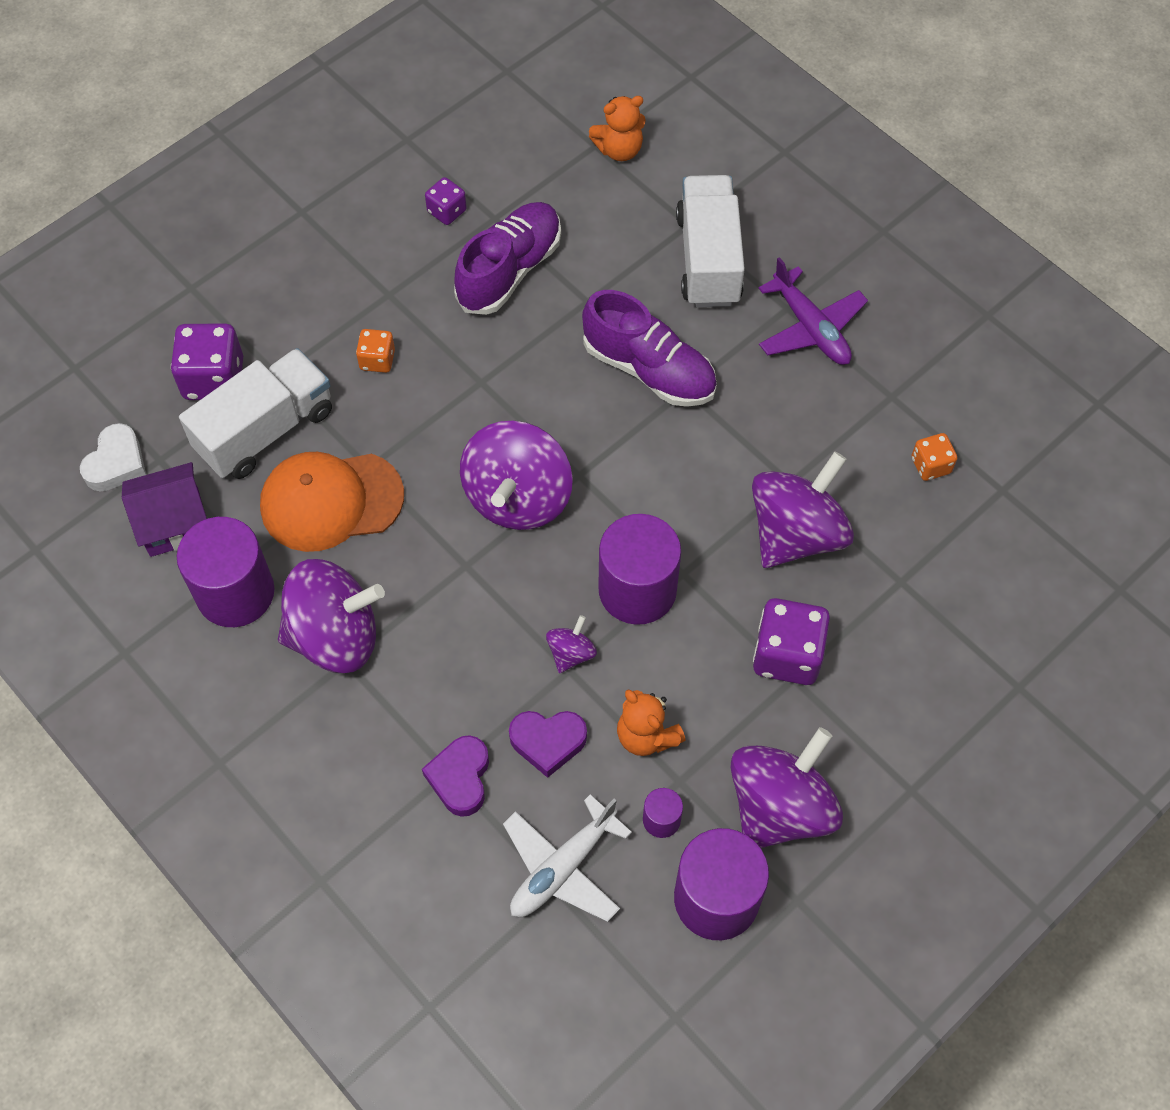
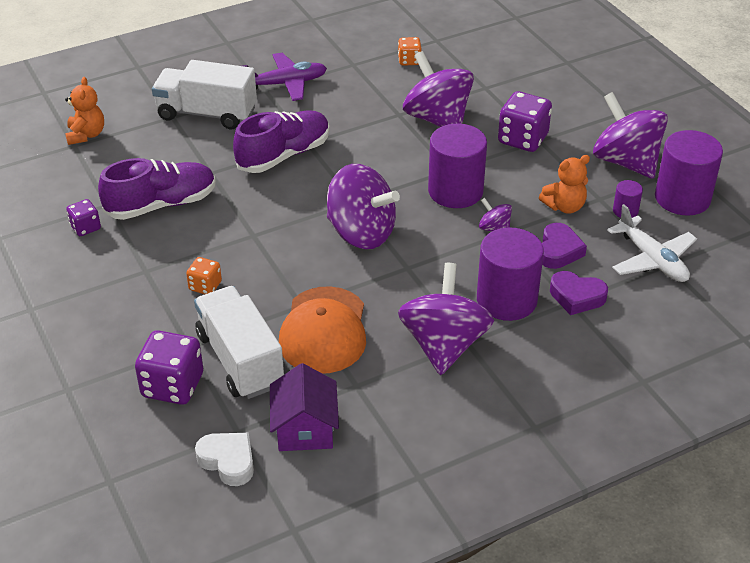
camera: 75 degrees left, 20 degrees down
purple cylinder [177,517,275,627] -> purple cylinder moved to [477,227,544,321]
purple shoe [454,202,561,315] -> purple shoe turned 105 degrees clockwise [98,158,216,220]

